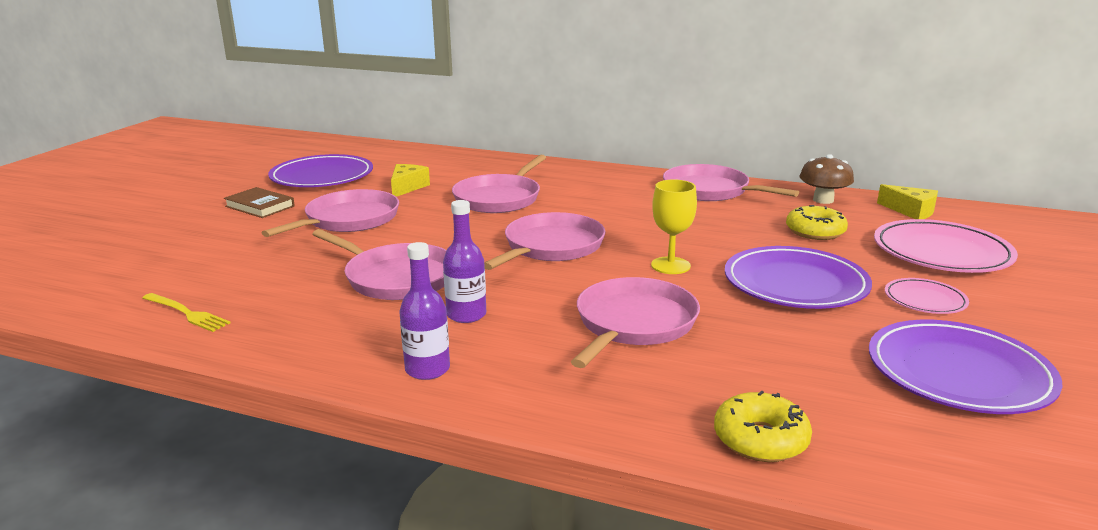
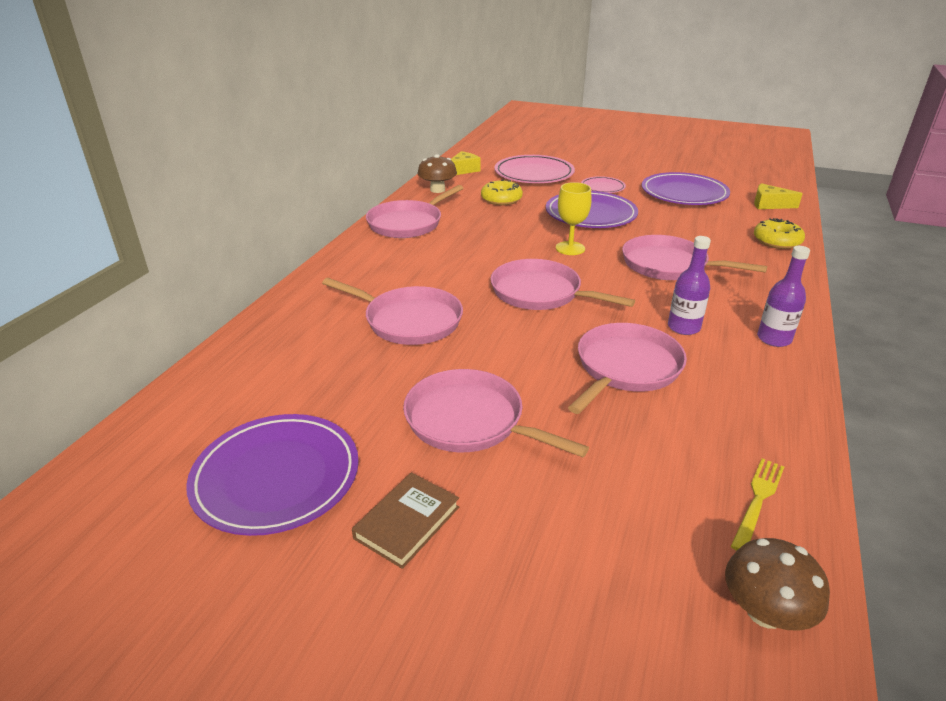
camera: 90 degrees left, 10 degrees up
yellow cheese [391,164,430,197] -> yellow cheese moved to [754,183,803,209]
none -> brown mushroom [725,538,830,631]

